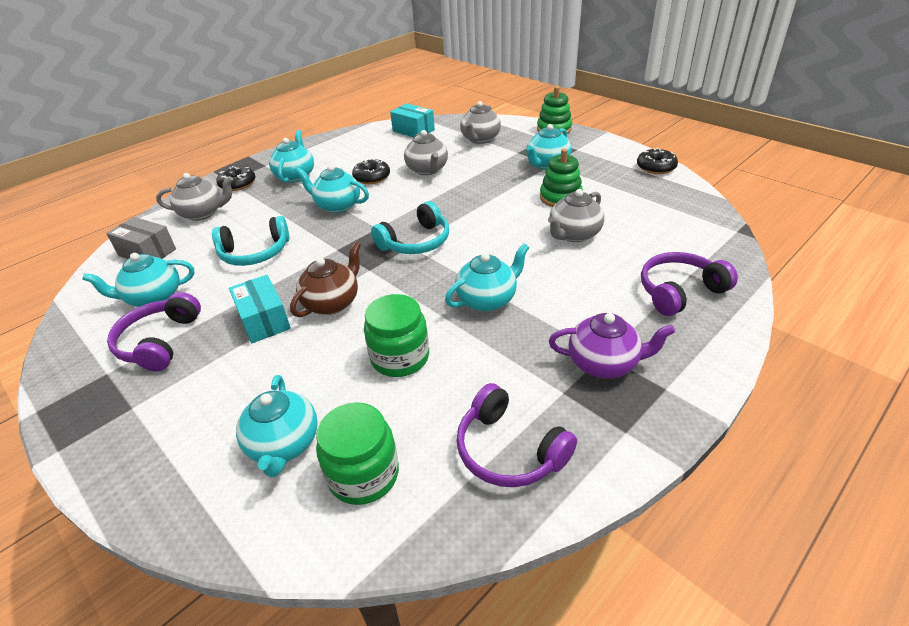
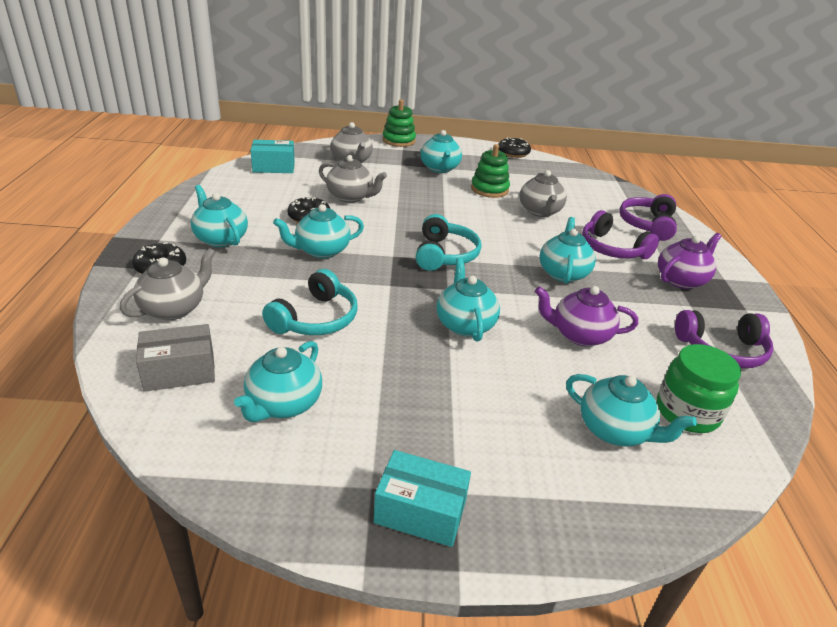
camera: 50 degrees left, 5 degrees down
purple headphones [107,292,201,371] -> purple headphones moved to [582,210,659,259]
turquoise box [229,275,291,343] -> turquoise box moved to [374,450,471,547]
brown teapot [290,242,361,317] -> turquoise teapot [437,258,500,342]
green jar [364,294,429,377] -> purple teapot [535,286,638,346]

